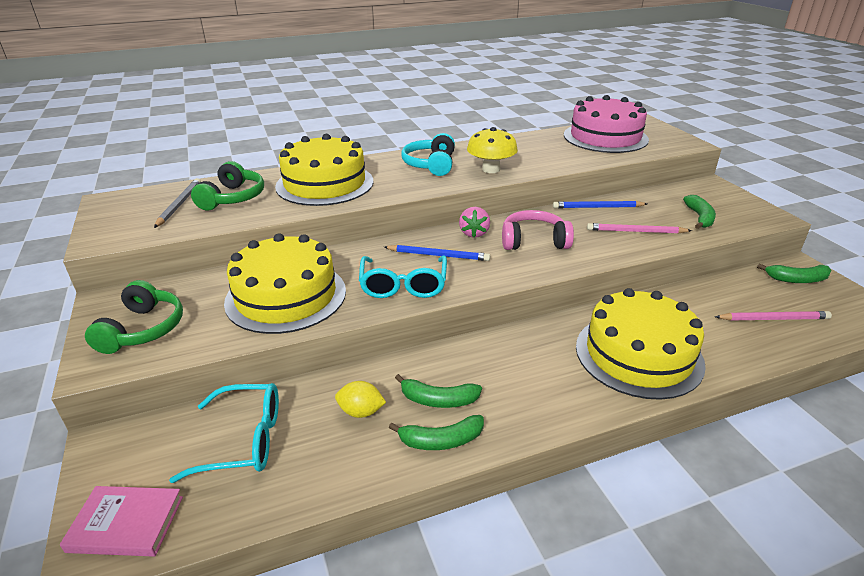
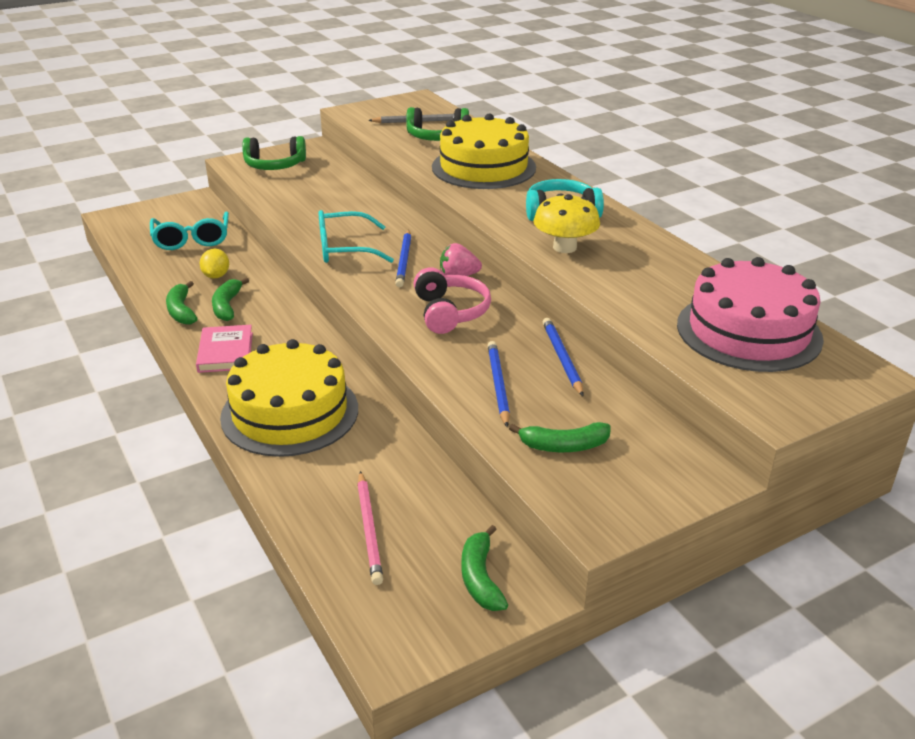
camera: 80 degrees right, 0 degrees up
pink book [60,486,183,557] -> pink book moved to [196,325,253,373]
yellow cake [224,233,346,334] -> none
pink pencil [587,223,692,234] -> blue pencil [488,341,510,427]

